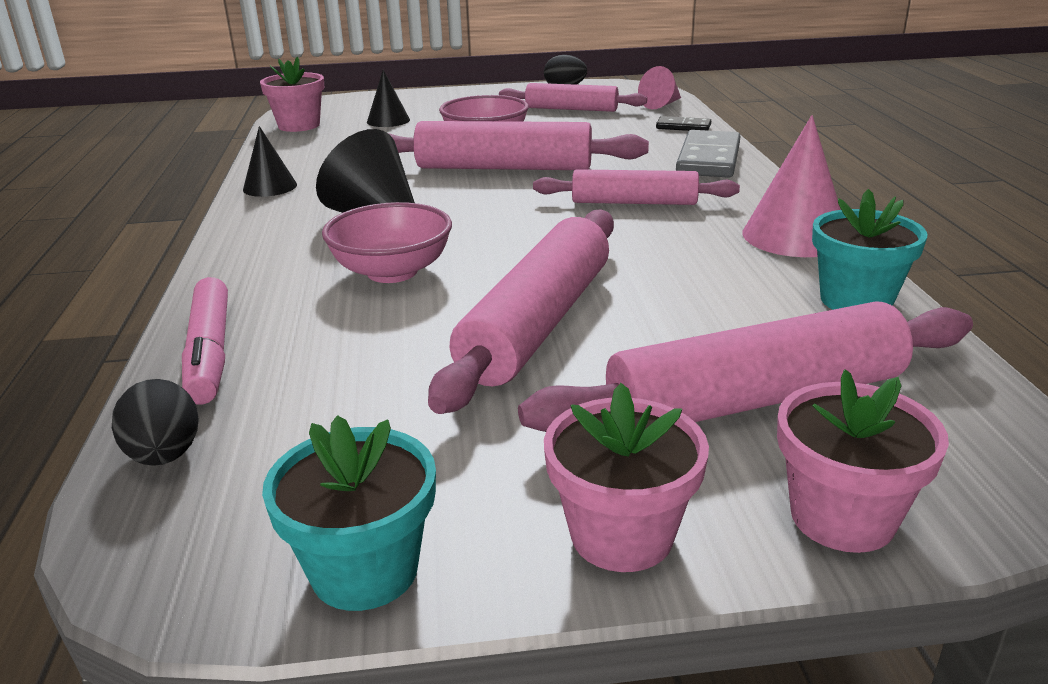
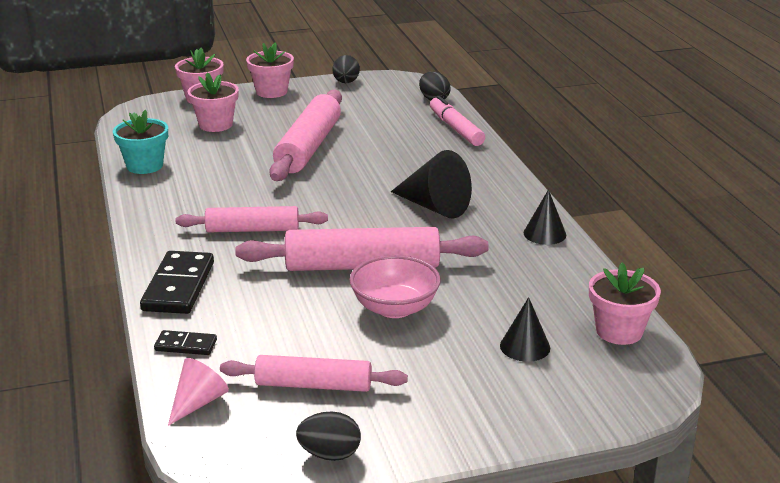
camera: 170 degrees right, 0 degrees up
turquoise flower pot [262,415,436,611] -> black egg [332,55,360,83]
pink bowl [322,202,452,283] -> none
pink rolling pin [518,301,973,432] -> pink flower pot [188,72,239,132]
grey domino [676,130,741,178] -> black domino [140,251,214,314]
pink cone [743,115,841,257] -> none

